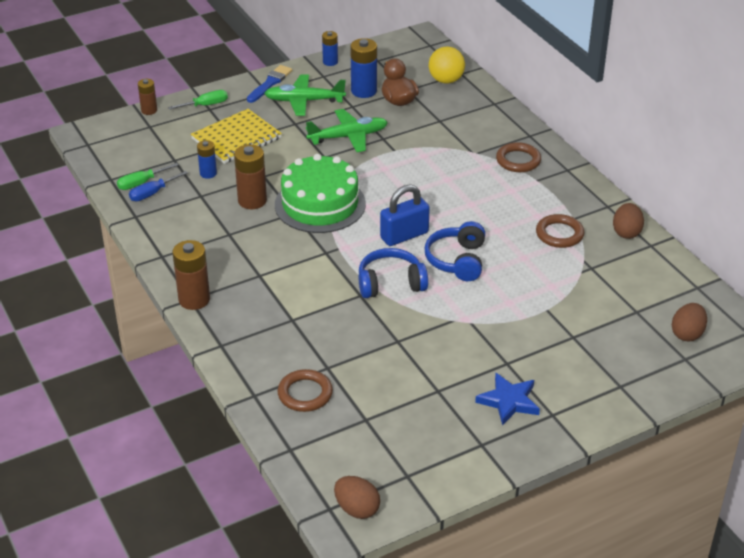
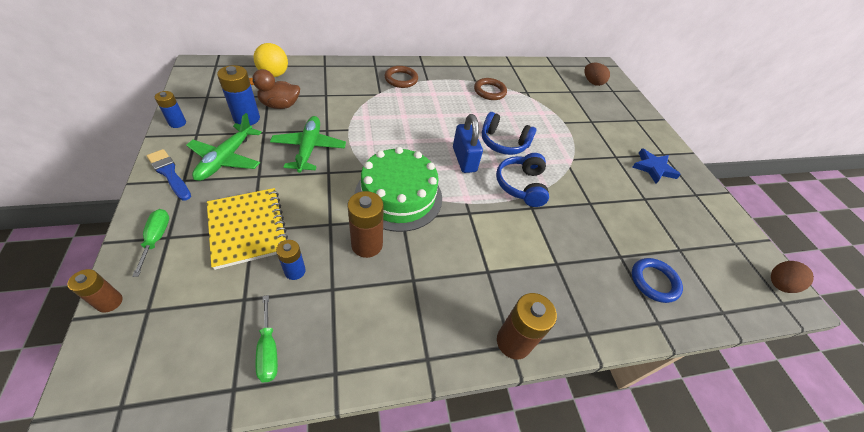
camera: 80 degrees left, 10 degrees up
blue screwdriver [129,171,188,201] -> none
brown ring [278,369,333,412] -> blue ring [632,258,683,303]
brown egg [613,203,644,239] -> none

